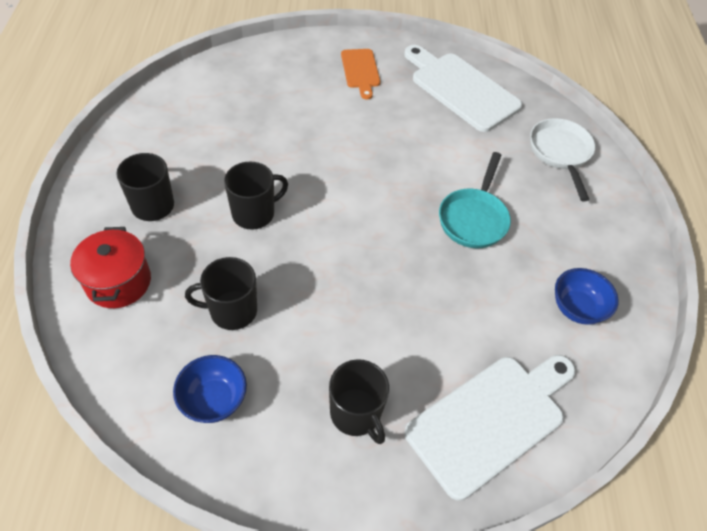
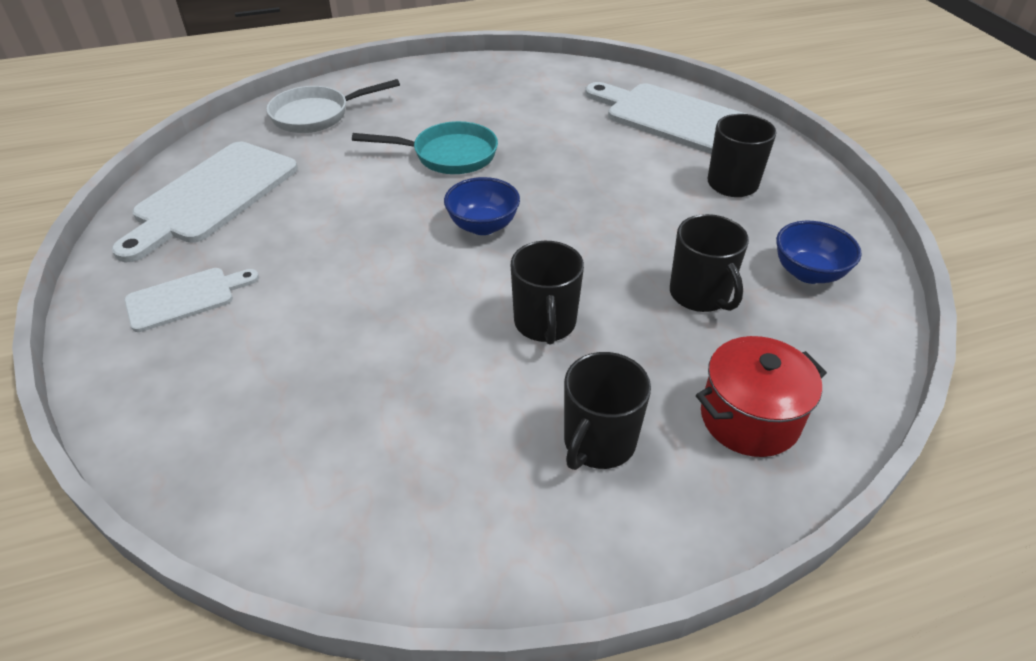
camera: 105 degrees left, 10 degrees down
black mug [224,162,288,230] -> black mug turned 135 degrees counterclockwise [511,241,584,345]
orange cutting board [341,49,380,100] -> white cutting board [124,268,259,332]
blue bowl [555,268,619,325] -> blue bowl moved to [444,177,520,235]

